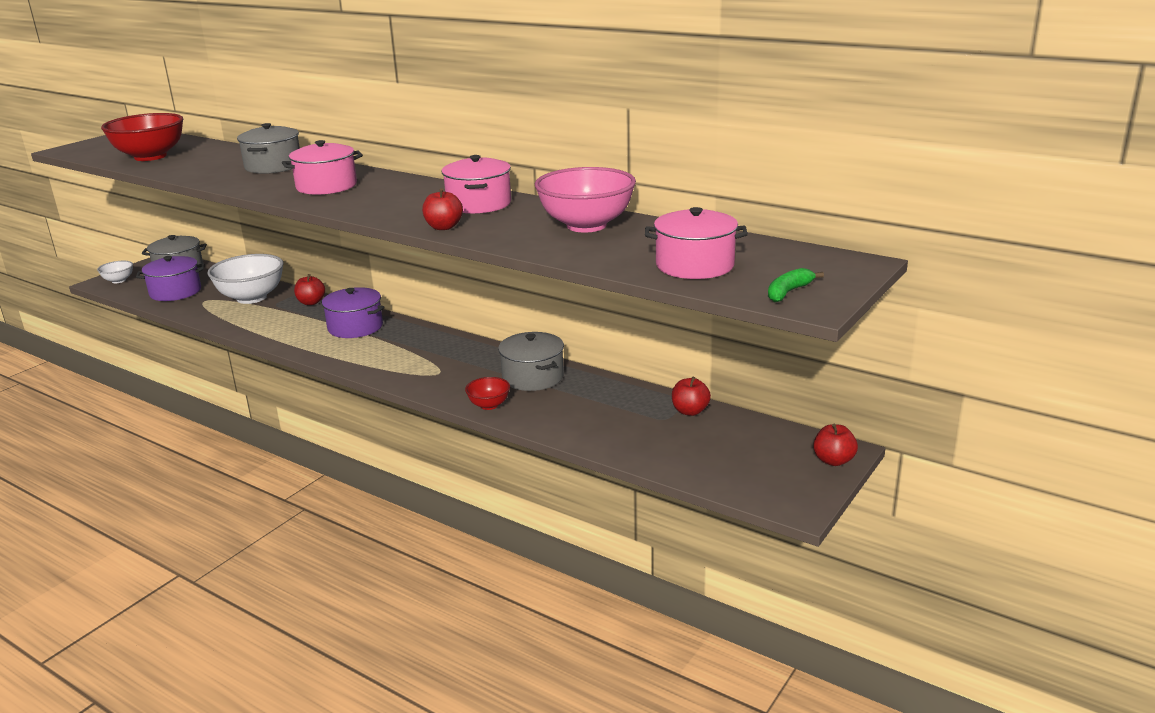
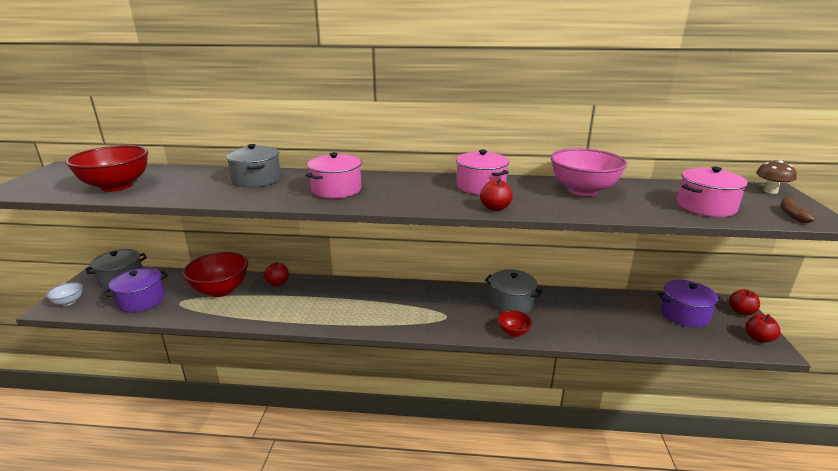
camera: 30 degrees left, 0 degrees up
white bowl [208,254,284,304] -> red bowl [183,252,248,297]
purple pot [320,287,385,338] -> purple pot moved to [658,280,722,327]
red apple [672,377,711,416] -> red apple moved to [746,314,781,343]
green banana [768,268,824,302] -> brown banana [780,197,815,223]
none -> brown mushroom [756,160,797,194]

